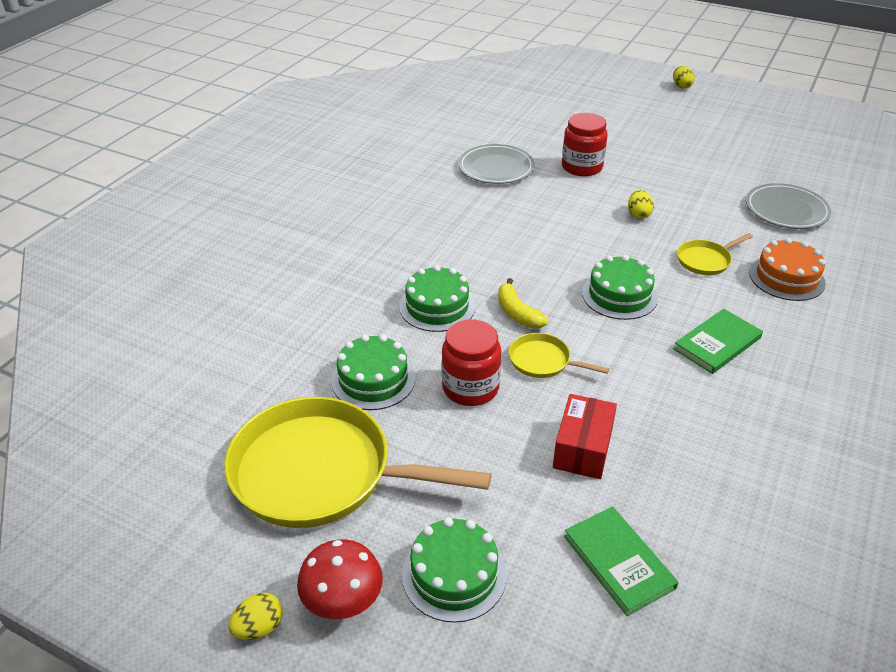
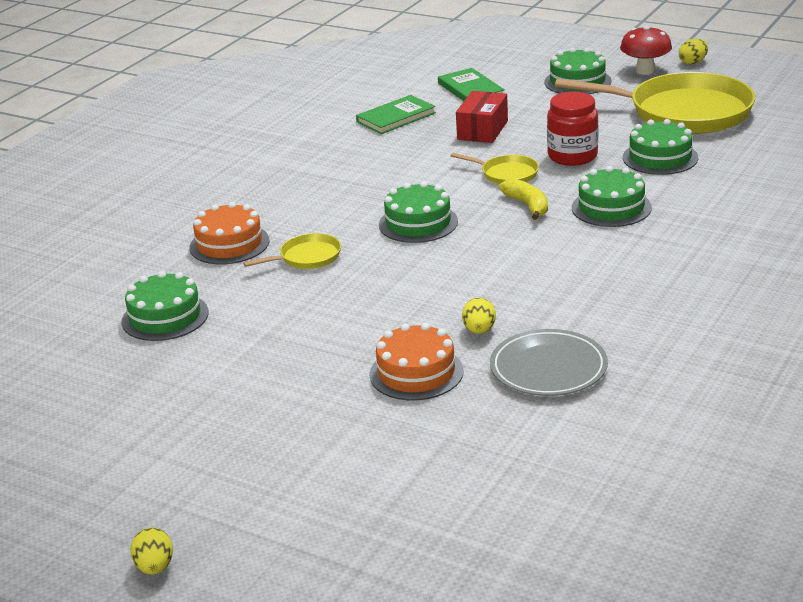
camera: 175 degrees left, 10 degrees down
red jar [562,113,607,176] -> orange cake [369,323,464,400]
yellow egg [628,190,654,219] -> yellow egg moved to [462,298,496,334]
green book [673,309,763,374] -> green book moved to [356,95,436,134]
grey plate [746,183,831,229] -> green cake [122,271,209,341]

